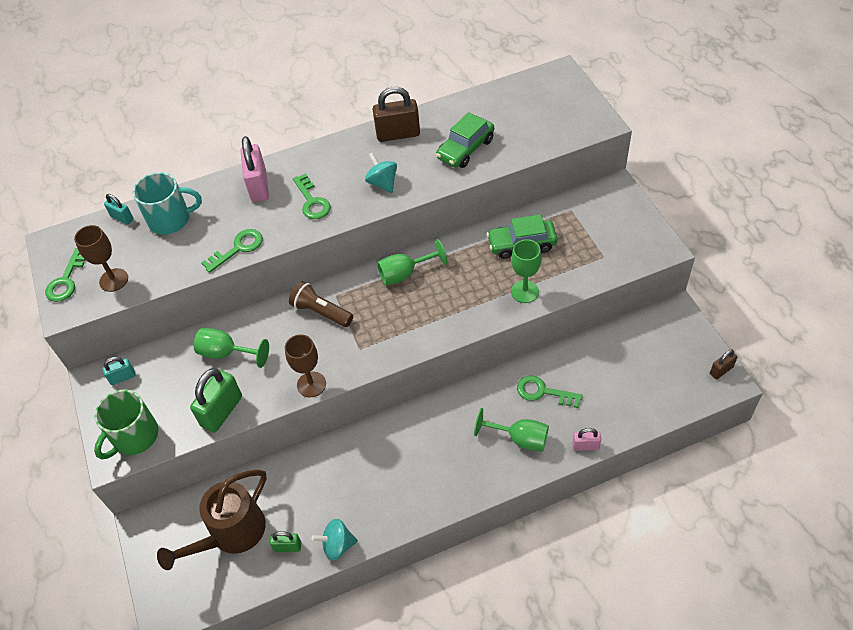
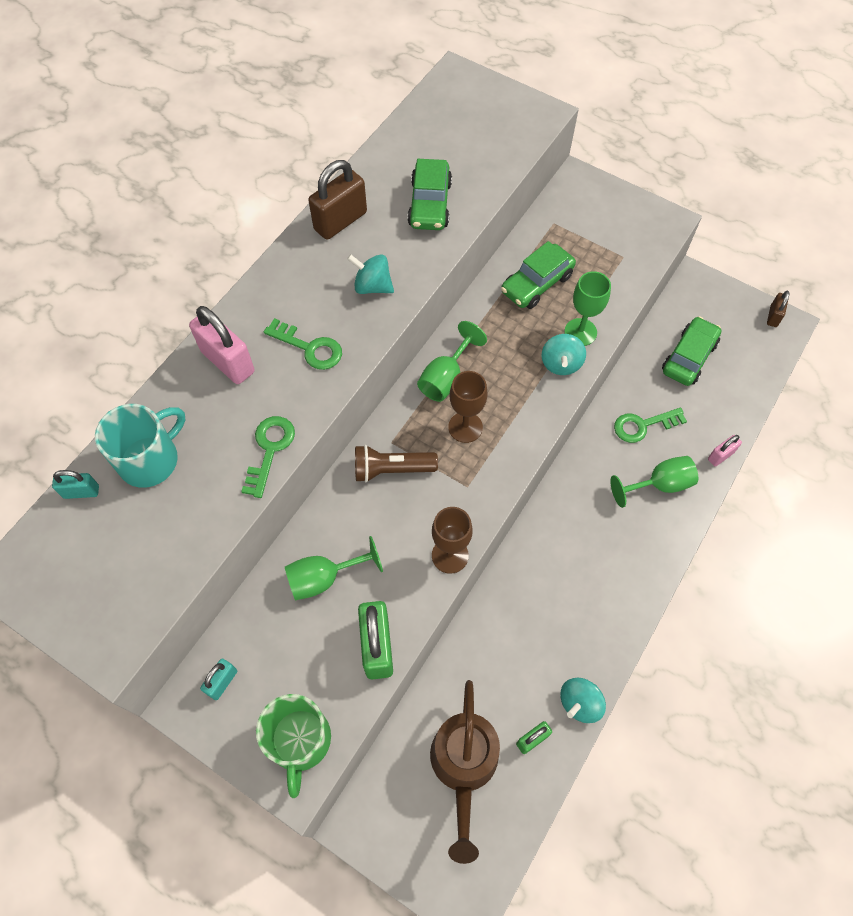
camera: 40 degrees left, 10 degrees up
green key [45,248,85,302] -> none
brown goblet [74,225,128,292] -> brown goblet moved to [448,371,487,443]
none -> turquoise spinning top [542,334,586,375]
none -> green car [662,316,722,386]

